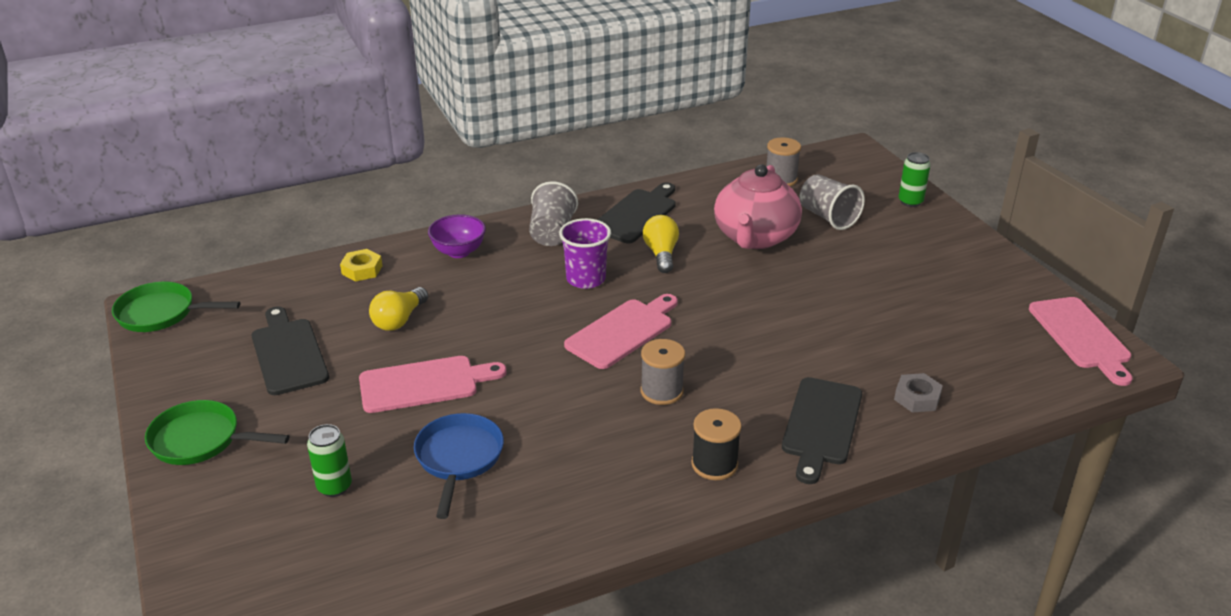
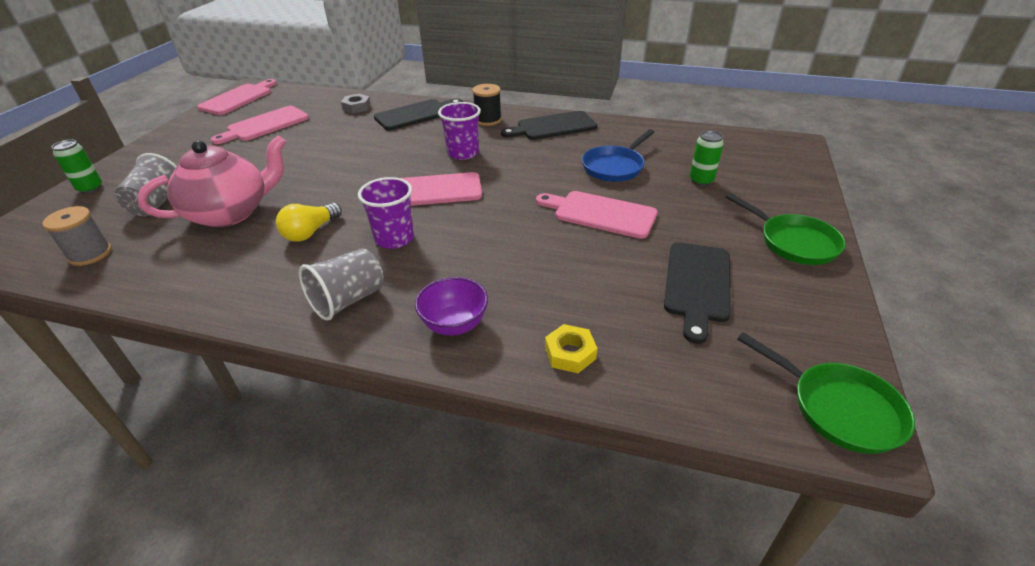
camera: 140 degrees left, 5 degrees up
yellow light bulb [369,287,428,331] -> none
black cutting board [597,182,676,243] -> black cutting board moved to [501,111,597,140]
grey spool [641,339,685,405] -> purple cup [438,102,481,160]
none -> pink cutting board [211,106,309,144]

